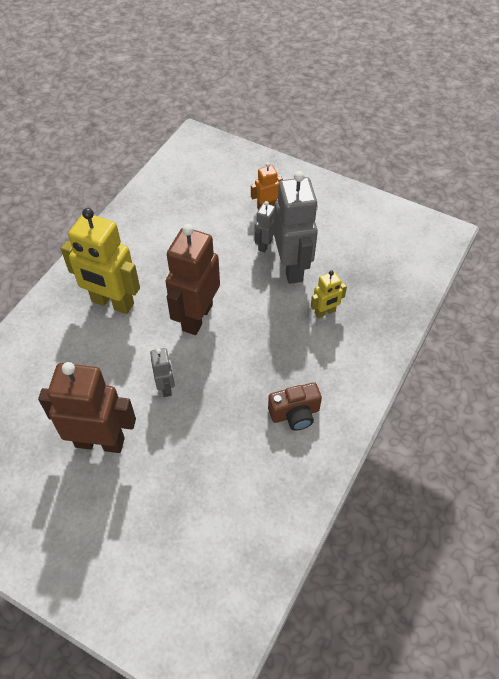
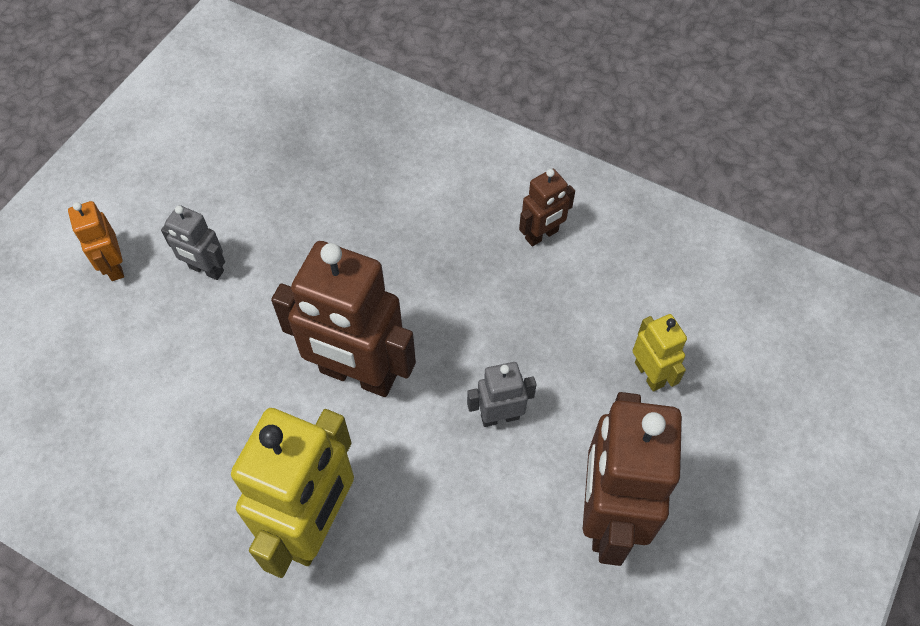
camera: 90 degrees left, 5 degrees up
brown camera [268,382,322,431] -> brown robot [519,169,575,246]
grey robot [273,171,318,284] -> none
yellow robot [311,270,347,318] -> yellow robot moved to [633,314,687,391]

